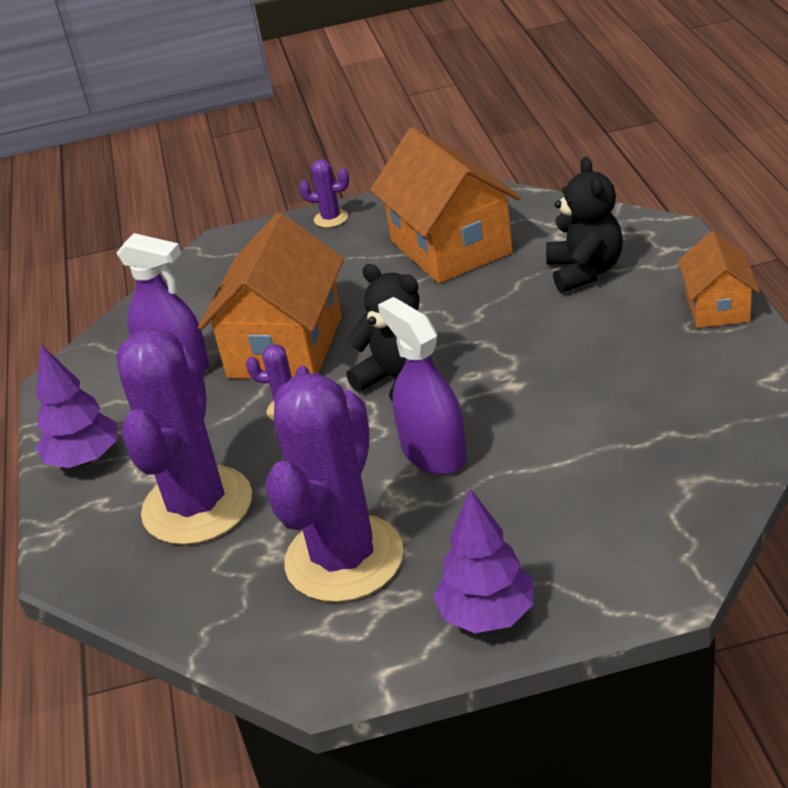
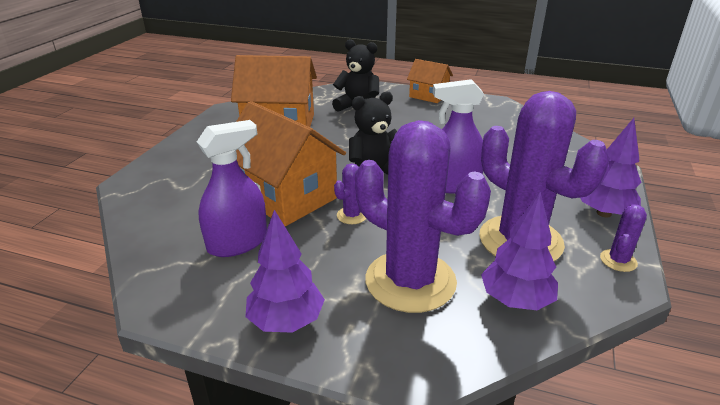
camera: 65 degrees left, 5 degrees down
purple cactus [299,159,349,228] -> purple cactus moved to [600,205,647,272]
none -> purple tree [481,192,558,310]

